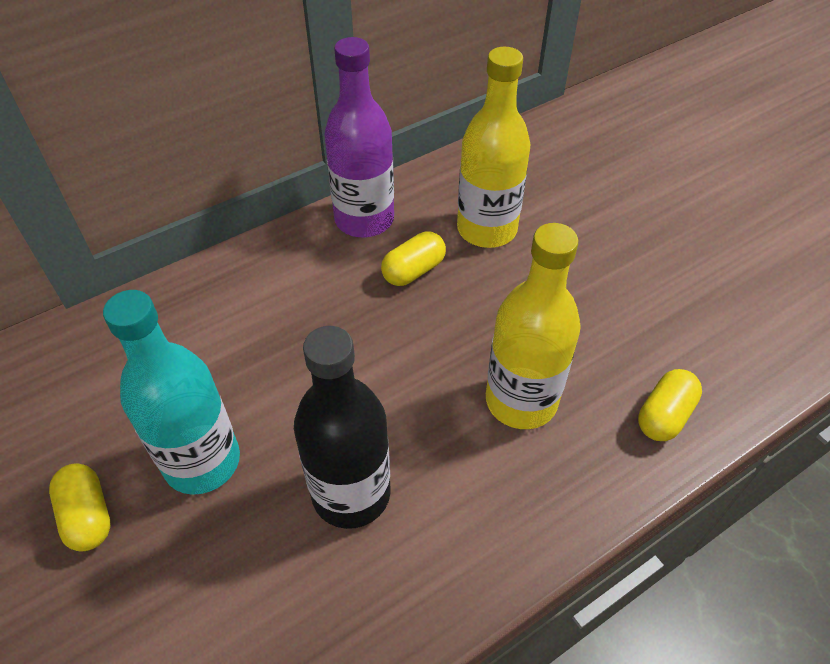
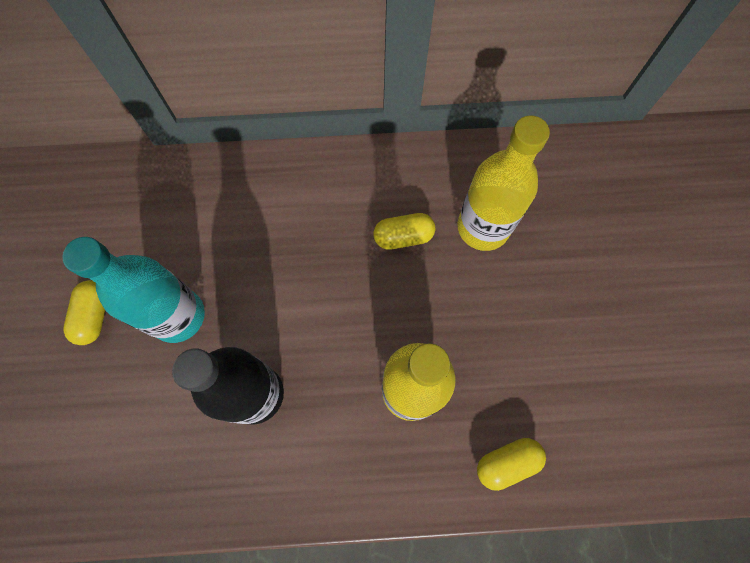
camera: 30 degrees right, 20 degrees up
purple bottle [324,37,394,237] -> none

